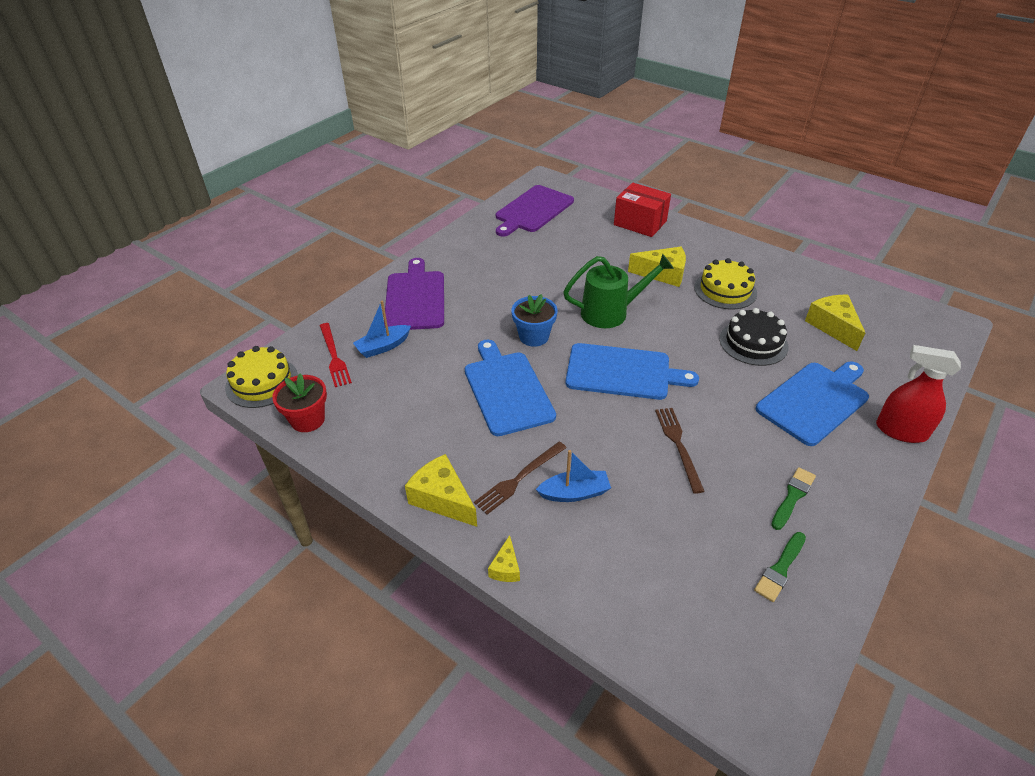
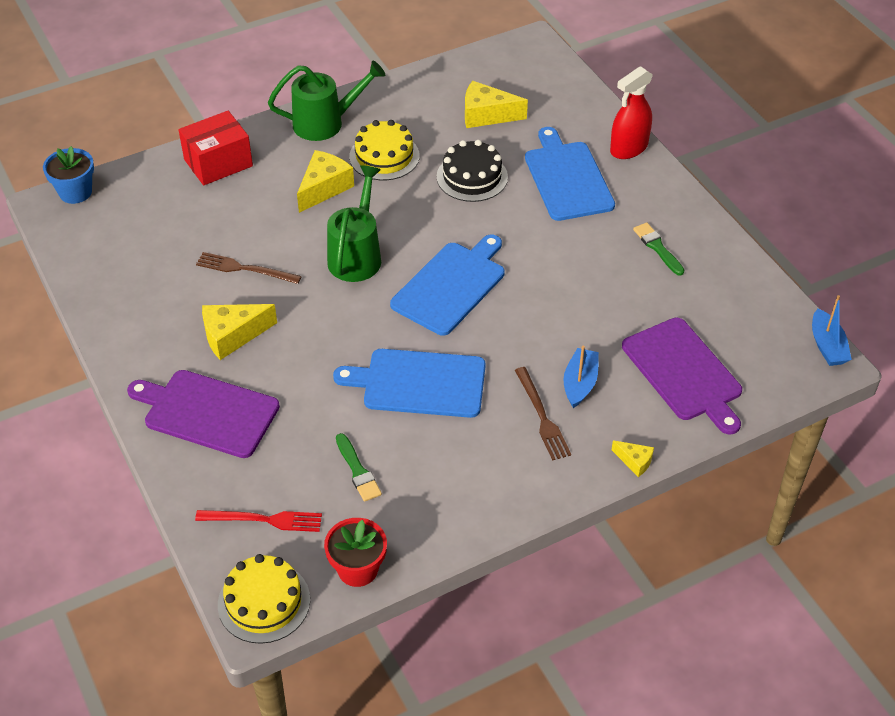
camera: 65 degrees left, 5 degrees up
blue boat [353,300,411,358] -> blue boat moved to [812,295,852,366]
yellow cheese [405,454,477,527] -> yellow cheese moved to [202,304,277,360]
purple cutting board [496,185,574,237] -> purple cutting board moved to [622,318,742,435]
blue flower pot [511,294,558,347] -> blue flower pot moved to [43,146,94,204]
brown fork [655,408,705,494] -> brown fork moved to [196,252,302,284]
green brush [754,532,806,602] -> green brush moved to [336,433,382,502]
none -> green watering can [268,60,385,141]

